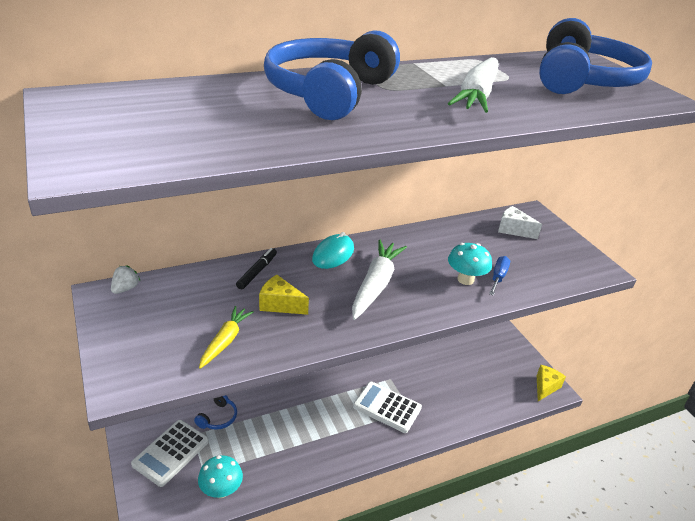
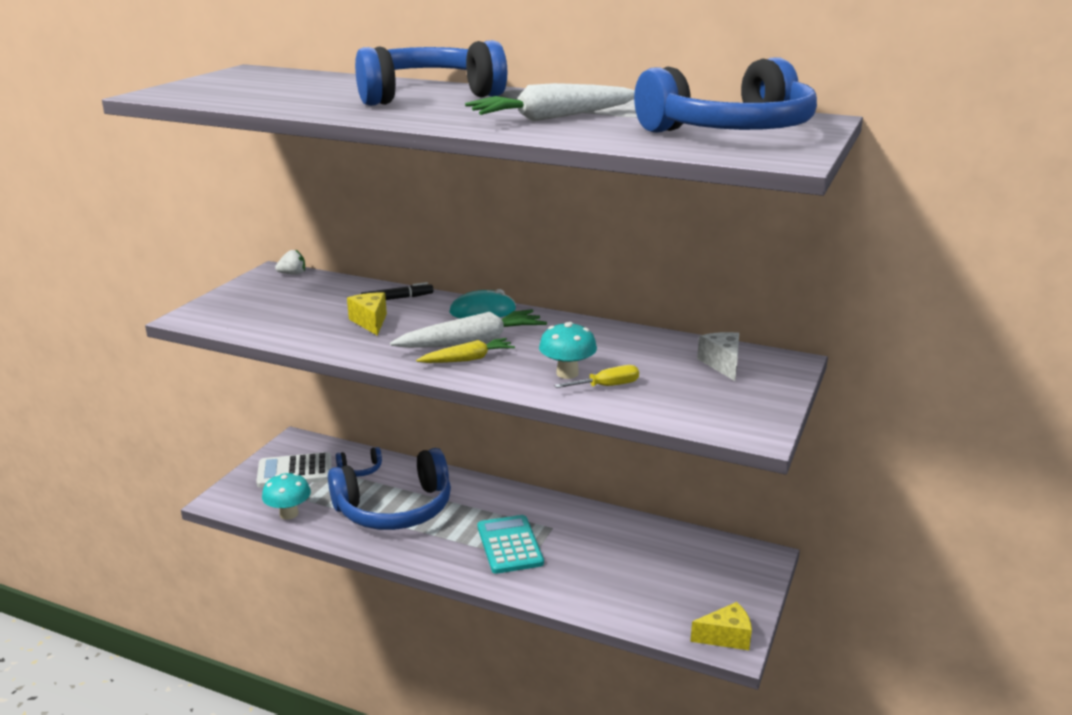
camera: 50 degrees right, 10 degrees down
yellow carrot [199,306,254,369] -> yellow carrot moved to [416,338,515,363]
white calculator [353,382,422,433] -> turquoise calculator [478,515,544,574]
blue screwdriver [489,256,510,296] -> yellow screwdriver [554,365,639,388]
none -> blue headphones [328,448,451,530]

